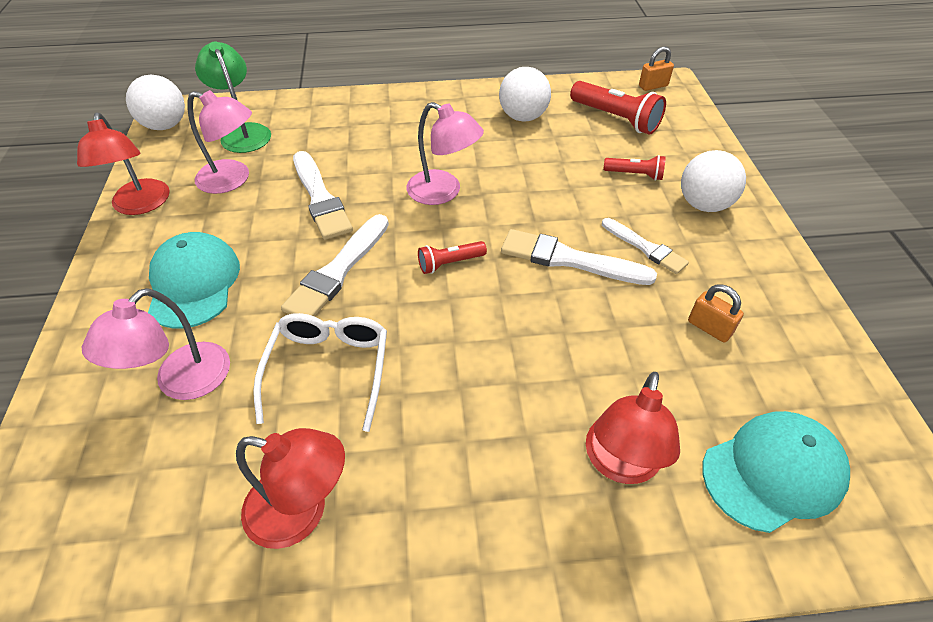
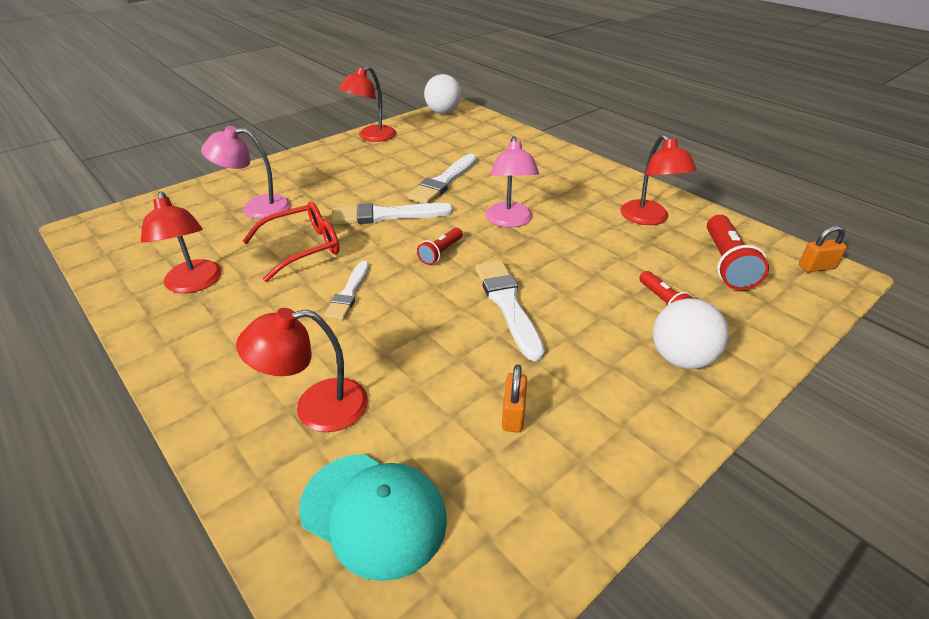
camera: 55 degrees right, 10 degrees down
turquoise cap [148,232,240,329] -> none
pink lamp [187,90,252,194] -> none
green lamp [195,41,271,153] -> none
white glasses [253,313,387,432] -> red glasses [243,202,340,282]
red flashlight [418,241,487,274] -> red flashlight turned 90 degrees counterclockwise [417,228,463,265]
white ball [499,67,551,122] -> red lamp [620,134,697,225]
white brush [602,218,689,274] -> white brush moved to [324,261,369,320]
orange padlock [639,46,674,91] -> orange padlock turned 45 degrees counterclockwise [799,225,847,272]

